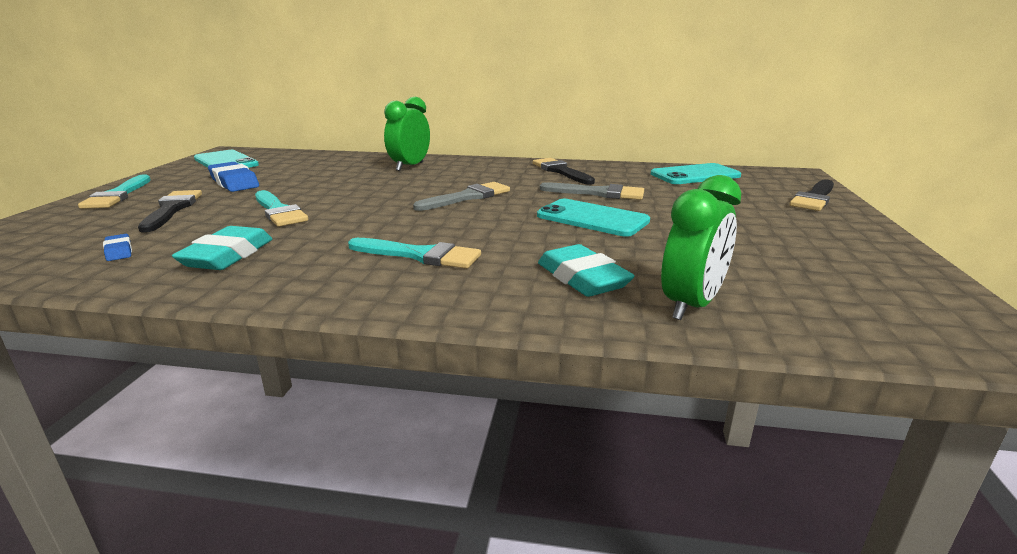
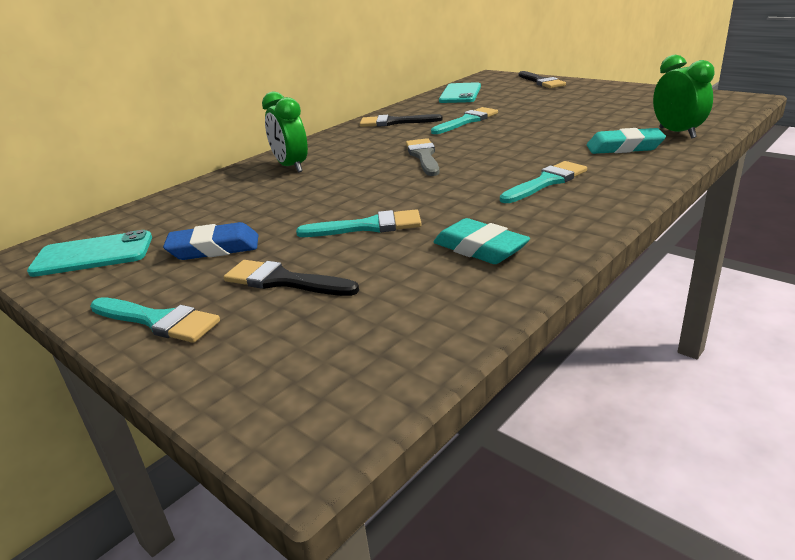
camera: 55 degrees left, 5 degrees up
blue eraser [103,234,132,261] -> none
turquoise phone [537,199,650,237] -> none
grey brush [540,182,644,200] -> turquoise brush [431,107,498,134]

